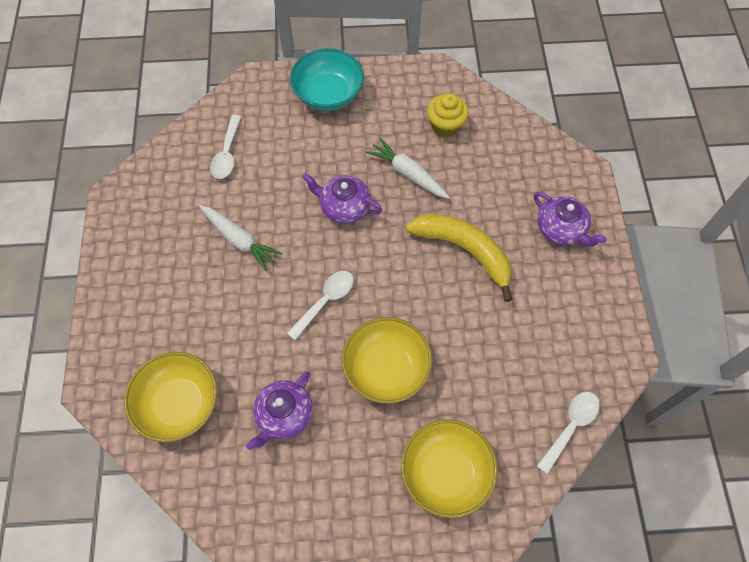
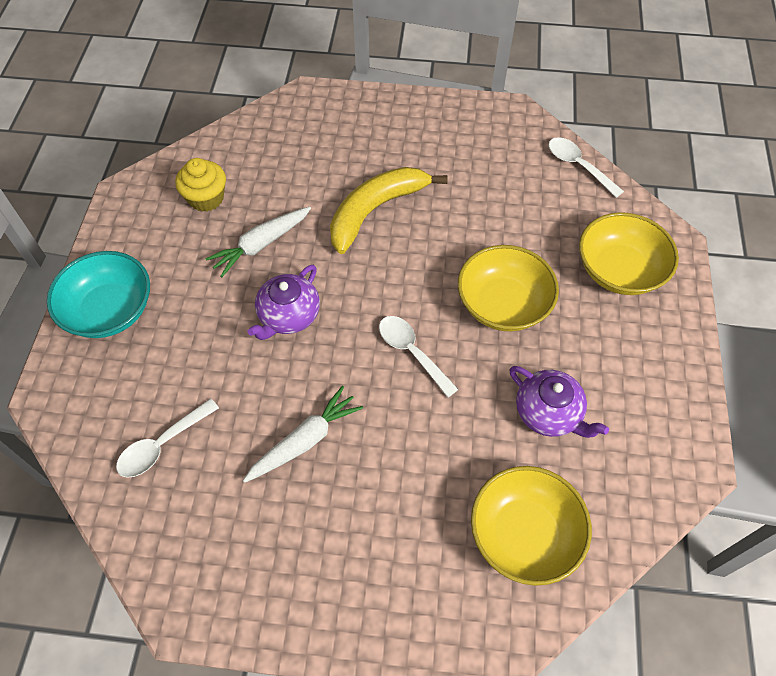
camera: 80 degrees left, 5 degrees down
white spoon [210,115,241,179] -> white spoon turned 120 degrees clockwise [116,398,219,478]
purple teapot [534,192,607,247] -> none

